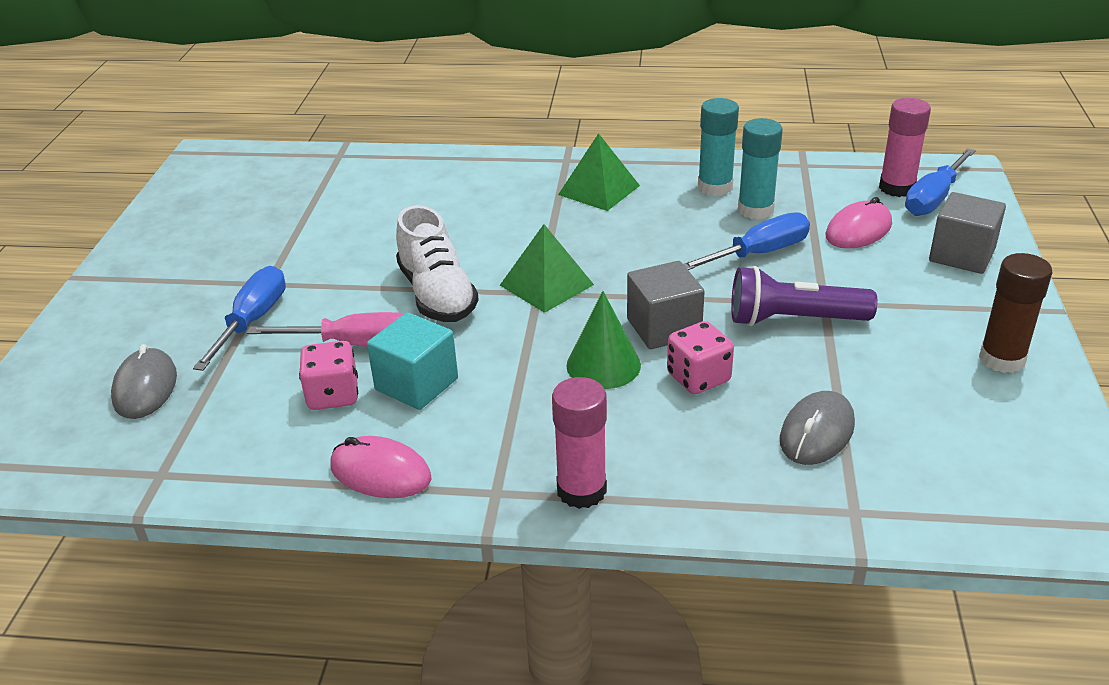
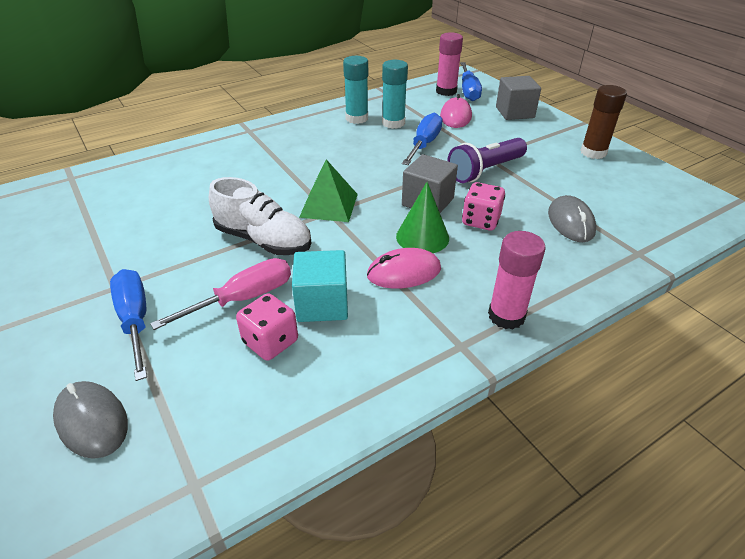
camera: 40 degrees left, 5 degrees up
pink mouse [330,436,432,498] -> pink mouse moved to [367,248,441,289]
green pyramid [558,133,640,211] -> none

